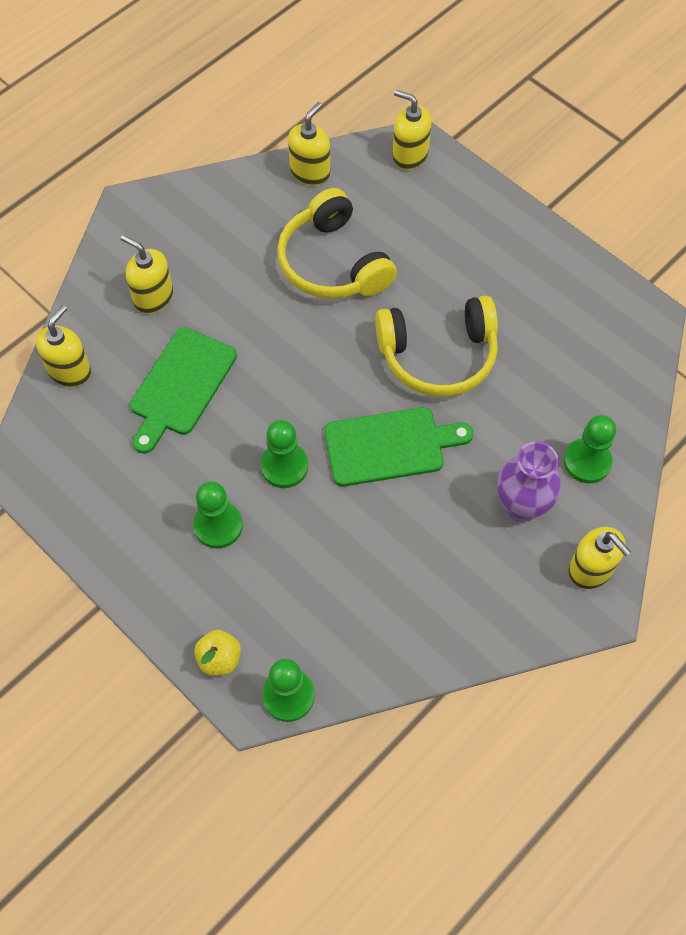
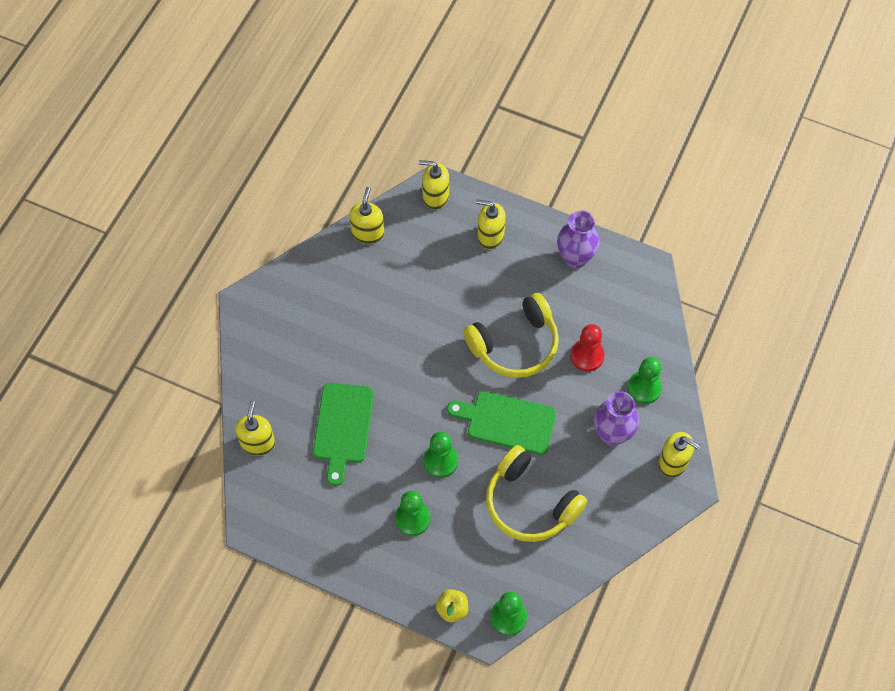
camera: 20 degrees left, 0 degrees up
yellow soap dispenser [121,235,173,314] -> yellow soap dispenser moved to [476,199,506,249]
yellow headphones [277,188,397,299] -> yellow headphones moved to [486,445,587,542]
green cutting board [324,407,473,486] -> green cutting board turned 135 degrees counterclockwise [447,391,556,455]
none -> purple vase [557,210,600,269]
none -> red pawn [570,324,605,371]

